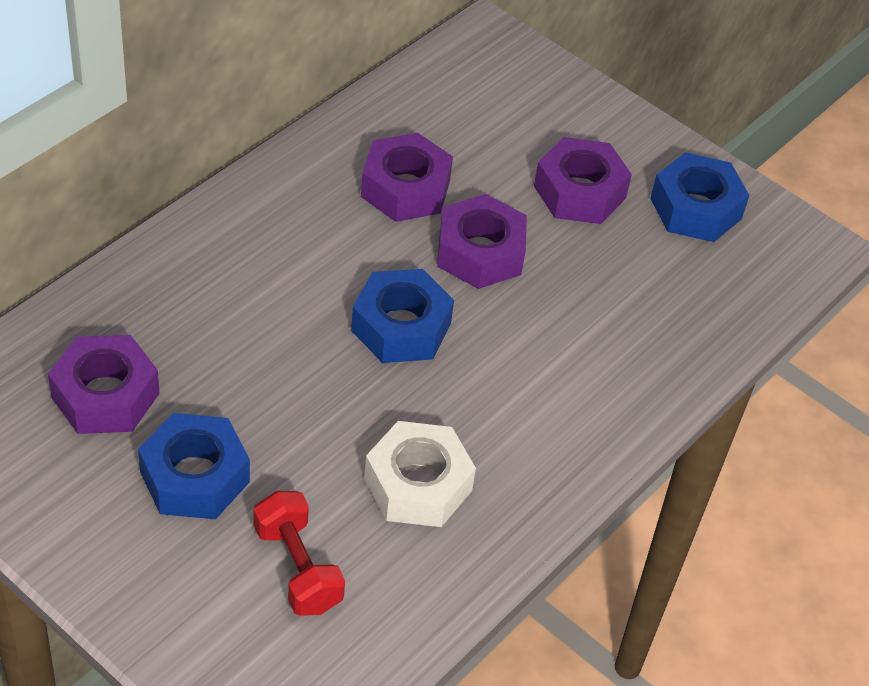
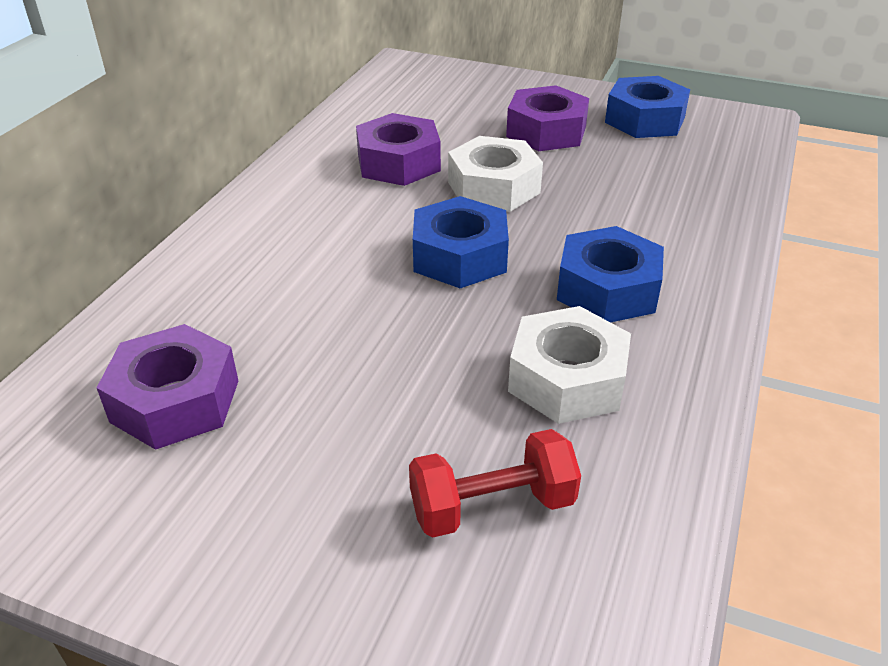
camera: 15 degrees left, 10 degrees down
blue nut [138,413,250,519] -> blue nut moved to [557,226,664,322]
red dumbbell [254,491,345,616] -> red dumbbell turned 60 degrees counterclockwise [409,429,581,538]
purple nut [437,194,527,289] -> white nut [448,136,543,212]

